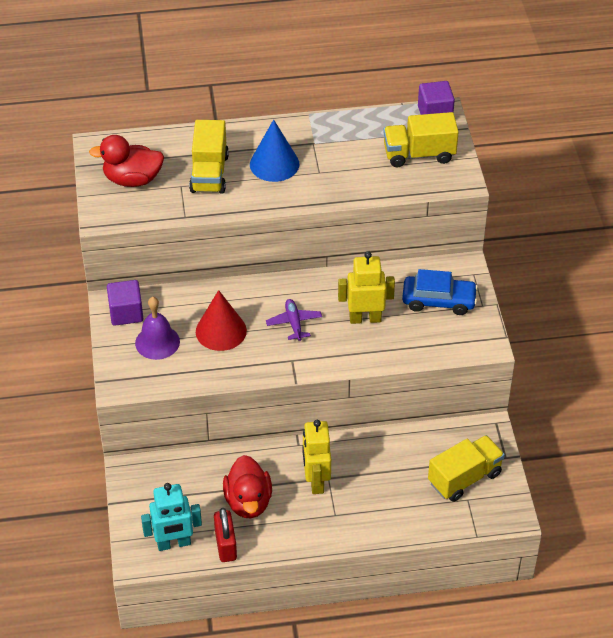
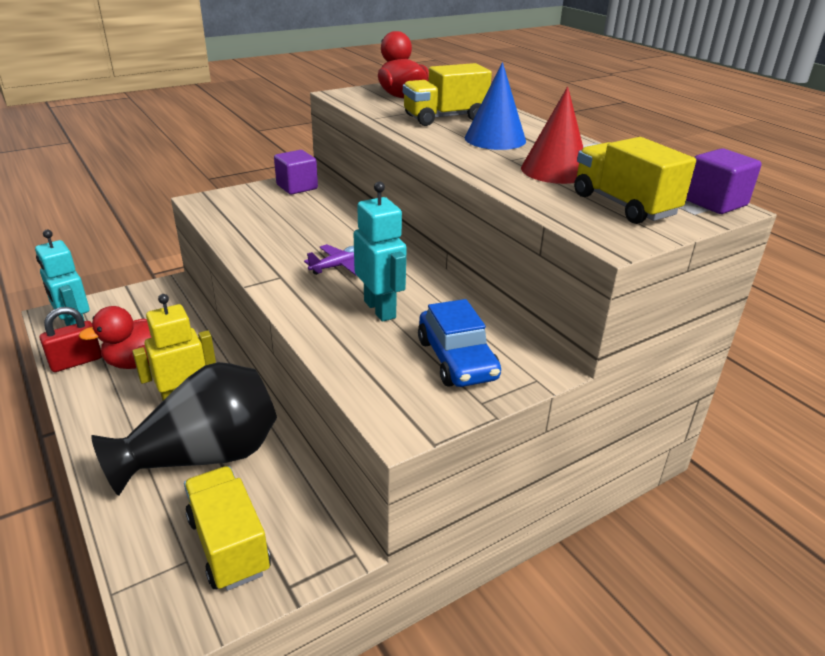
camera: 65 degrees right, 15 degrees down
purple bell [135,297,180,360] -> none
red cone [196,290,247,351] -> red cone moved to [521,86,583,184]
yellow robot [338,251,395,324] -> turquoise robot [354,182,407,322]
yellow truck [428,435,505,502] -> yellow truck turned 150 degrees counterclockwise [184,466,271,591]
none -> black vase [91,362,277,496]

